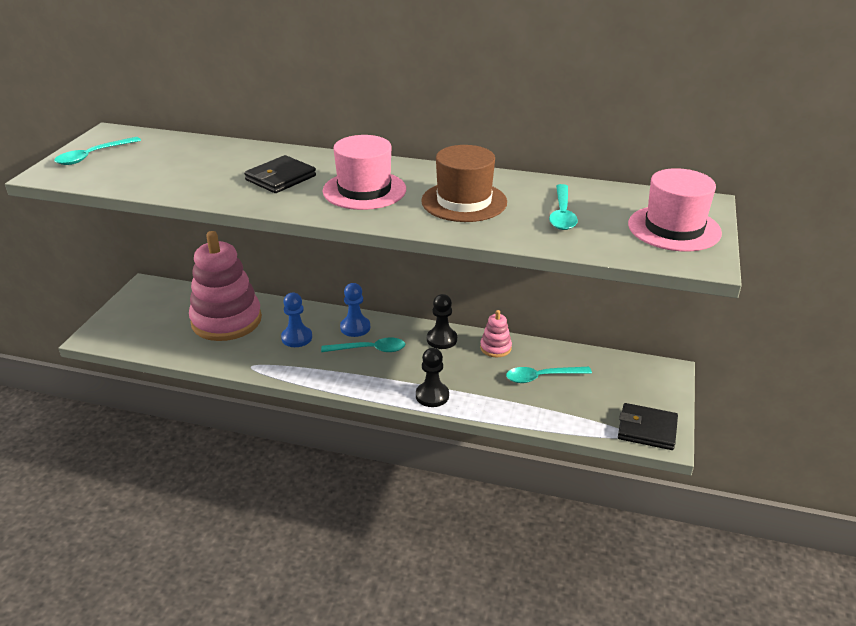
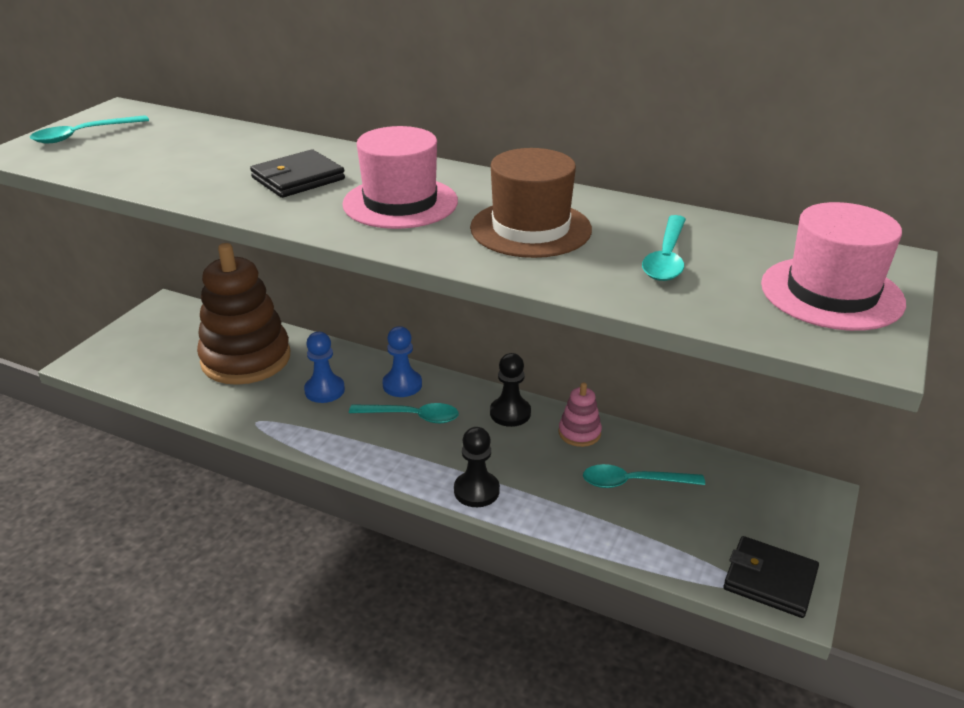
camera: 10 degrees right, 0 degrees up
pink stacking toy [189,231,262,341] -> brown stacking toy [197,243,290,385]

